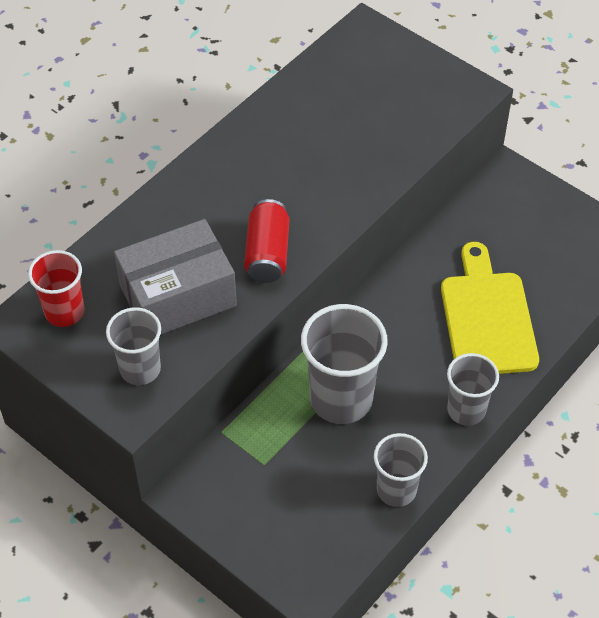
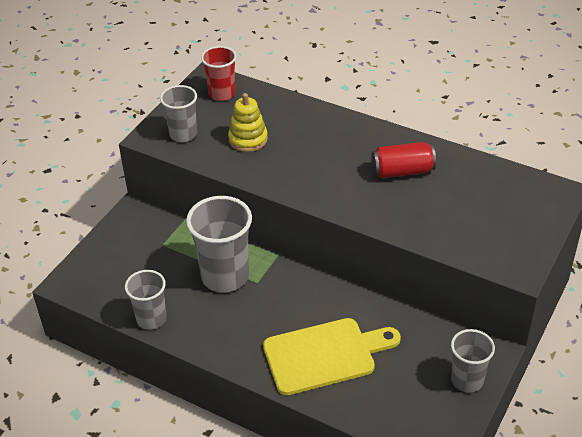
camera: 80 degrees right, 10 degrees down
grey box [114,219,237,334] -> yellow stacking toy [228,93,268,152]
red can [244,199,289,283] -> red can moved to [371,142,436,178]
grey cup [447,353,499,426] -> grey cup moved to [451,329,495,393]

